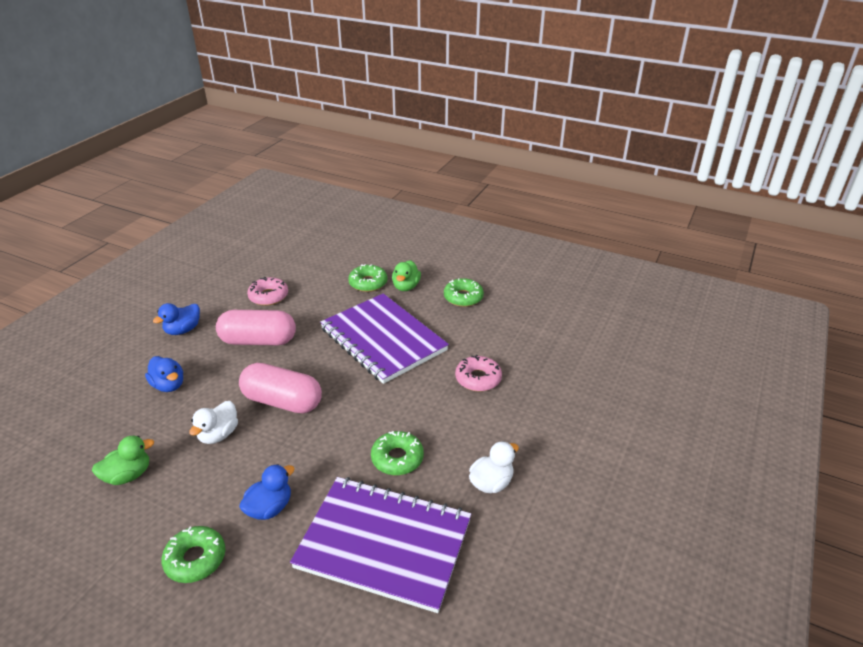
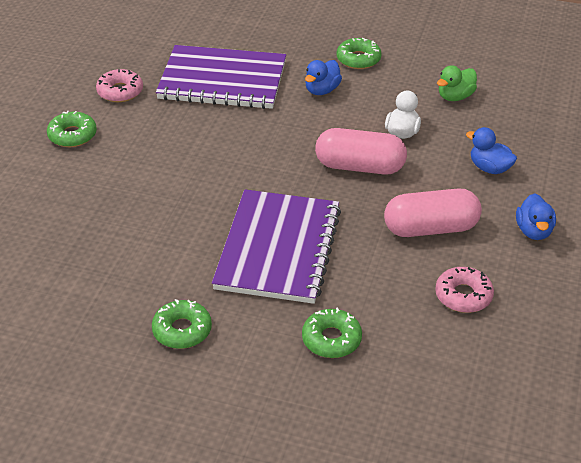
camera: 170 degrees right, 5 degrees up
blue duck [153,303,200,335] -> blue duck turned 150 degrees clockwise [516,193,556,240]
purple notebook [320,293,449,384] -> purple notebook turned 60 degrees clockwise [212,189,341,304]
green donut [371,431,424,475] -> green donut moved to [47,111,97,147]
green duck [392,260,421,291] -> none
pink donut [455,355,502,392] -> pink donut moved to [96,69,143,102]
white duck [469,441,519,493] -> none

